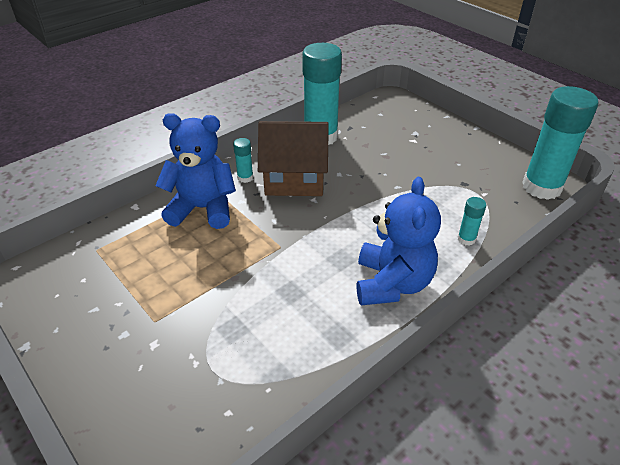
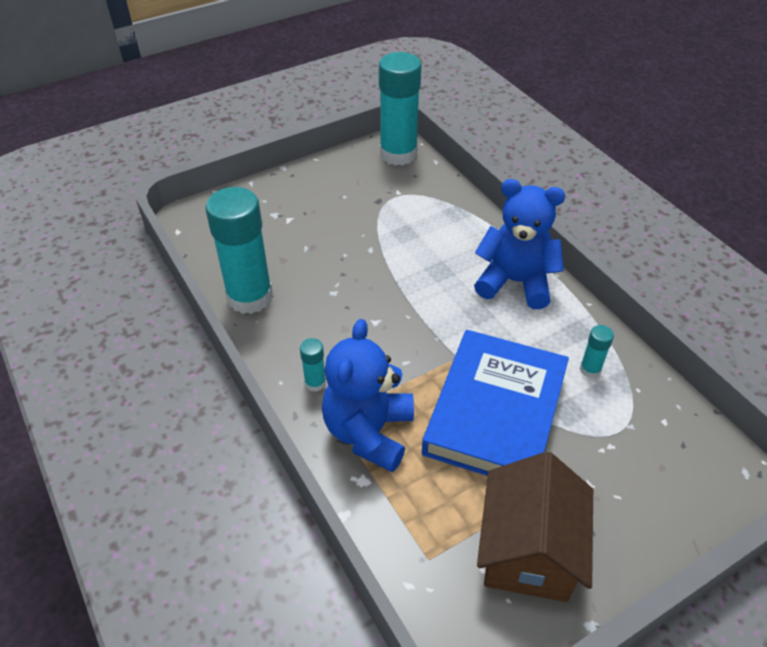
camera: 80 degrees left, 5 degrees up
brown house [258,121,329,196] -> brown house moved to [477,452,593,602]
turquoise glue stick [457,197,486,246] -> turquoise glue stick moved to [580,325,614,378]
none -> blue book [422,330,569,476]

